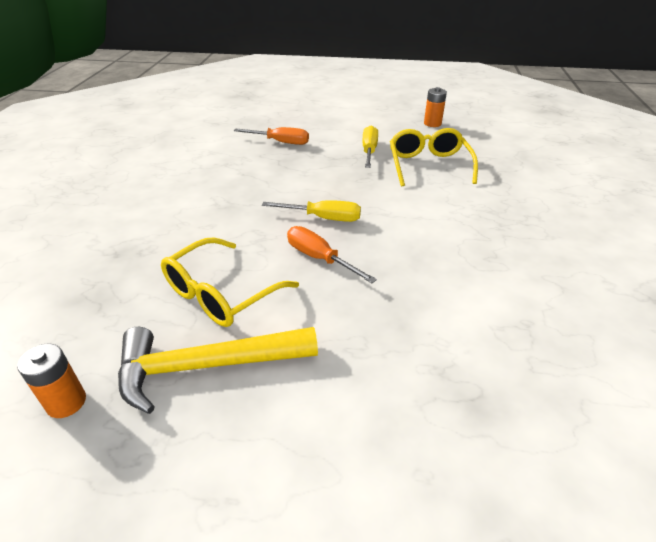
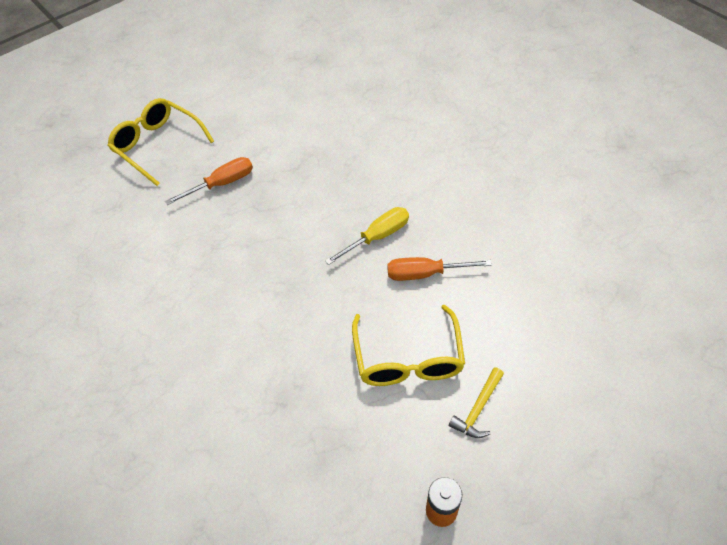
camera: 45 degrees left, 15 degrees up
yellow hammer [118,327,318,414] -> yellow hammer [449,367,504,438], size x0.49
yellow screwdriver [362,125,378,168] -> none
yellow glasses [390,128,478,187] -> yellow glasses moved to [108,98,214,186]
orange battery [424,87,447,127] -> none

